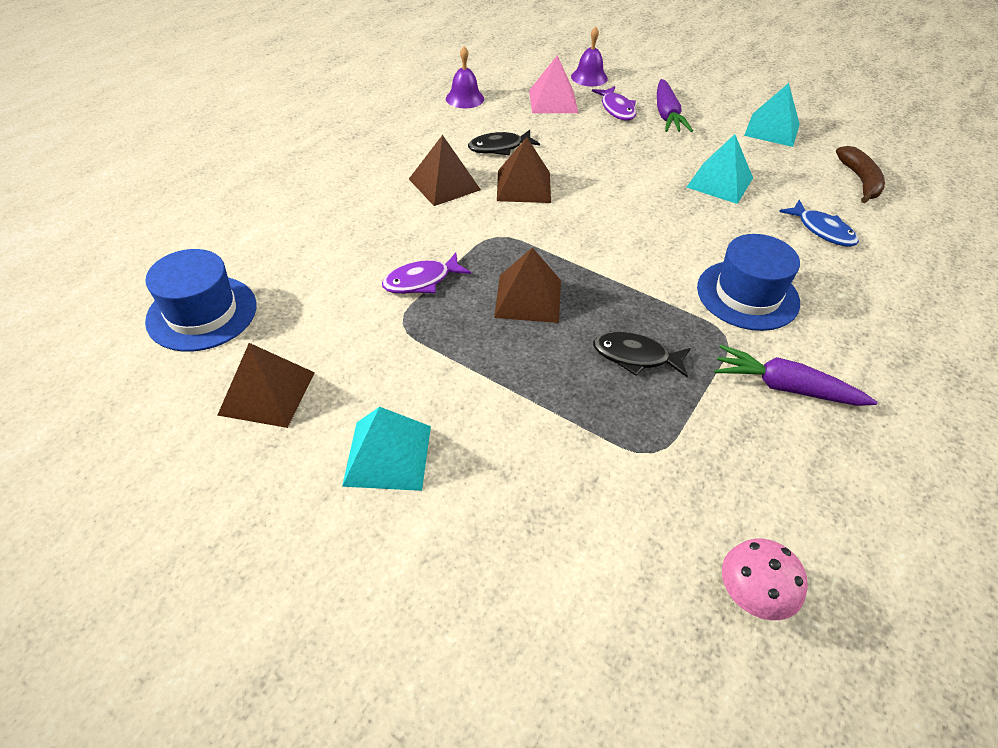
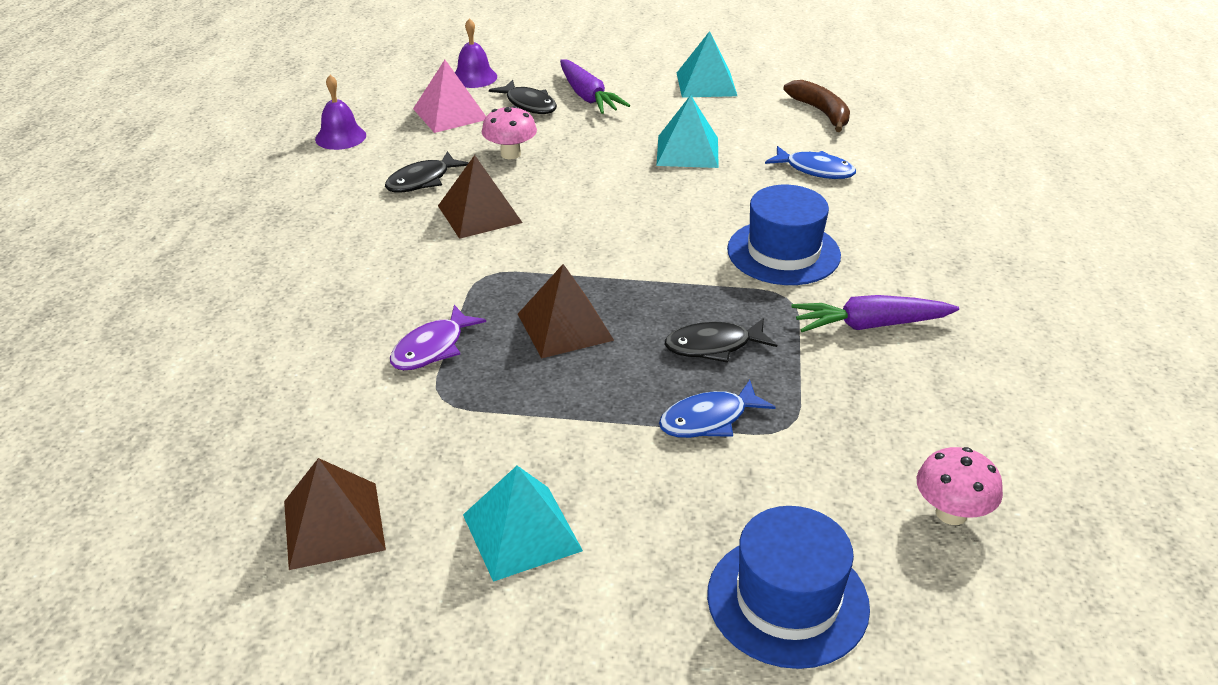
camera: 25 degrees left, 10 degrees down
blue hat [145,249,256,352] -> blue hat moved to [707,506,870,669]
brown pyramid [409,135,481,206] -> none
purple fish [592,86,636,120] -> black fish [489,80,557,114]
none -> pink mushroom [482,106,537,159]
none -> blue fish [659,380,776,438]

